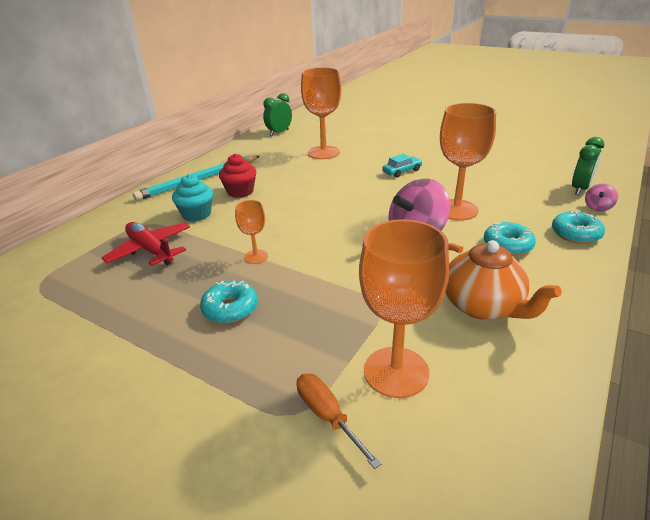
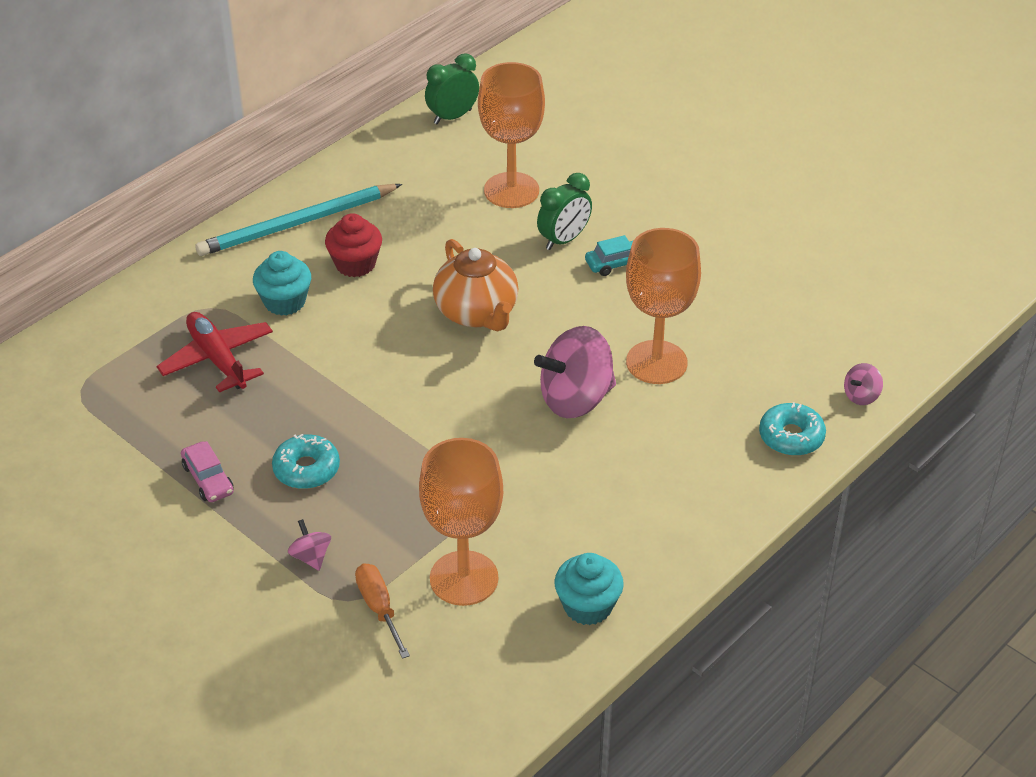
camera: 10 degrees right, 10 degrees up
orange goblet [235,200,268,264] -> none
orange teapot [445,240,562,320] -> orange teapot moved to [433,239,518,332]
turquoise donut [484,222,536,256] -> none
green clock [572,137,604,195] -> green clock moved to [537,173,592,250]
none -> pink car [181,441,234,502]
none -> pink spinning top [288,519,331,571]
none -> turquoise cupcake [555,553,624,625]

